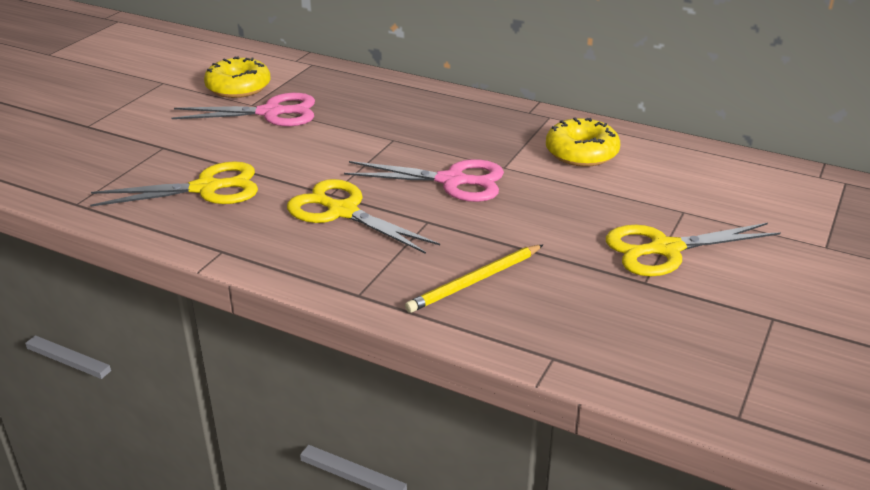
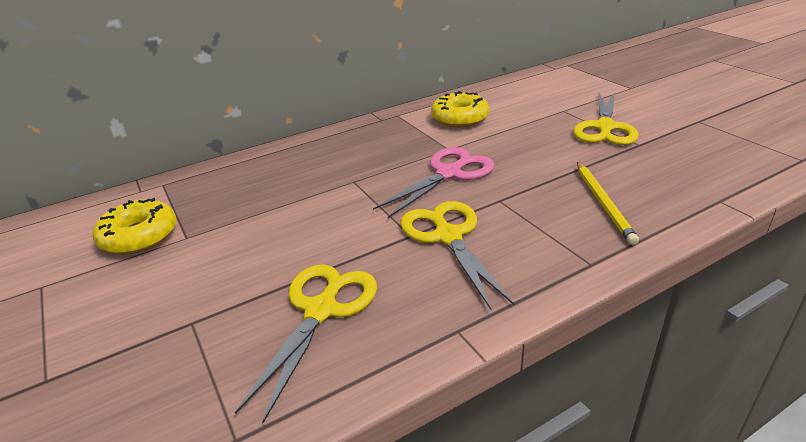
camera: 55 degrees left, 0 degrees up
pink scissors [172,93,315,126] -> none
yellow scissors [287,179,440,254] -> yellow scissors turned 90 degrees clockwise [400,201,515,311]

